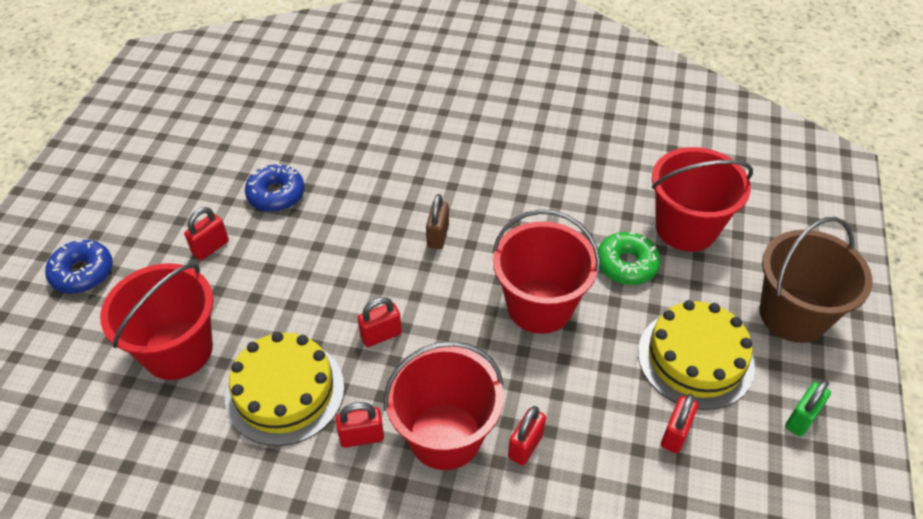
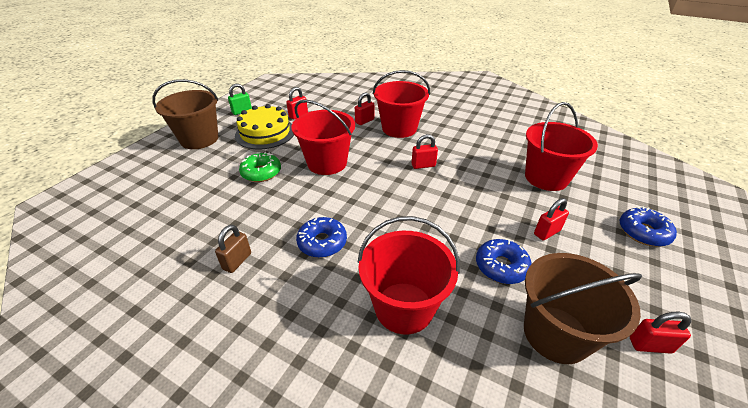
camera: 165 degrees left, 10 degrees down
yellow cake [225,332,344,446] -> none
red padlock [336,402,384,448] -> red padlock moved to [630,312,692,354]
brown padlock [426,194,449,249] -> brown padlock moved to [215,225,251,273]
red bucket [651,147,753,252] -> red bucket moved to [358,216,460,335]
none -> blue donut [296,217,347,258]
none -> brown bucket [524,253,642,364]

